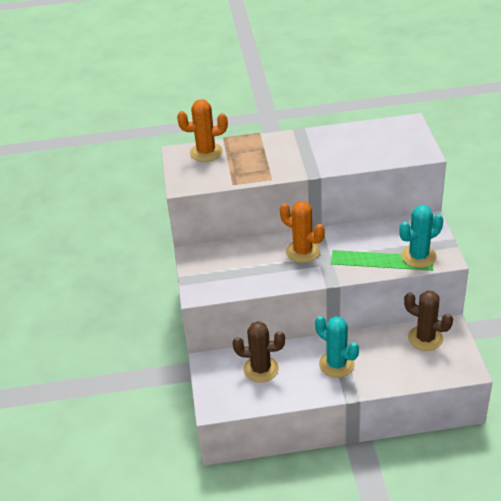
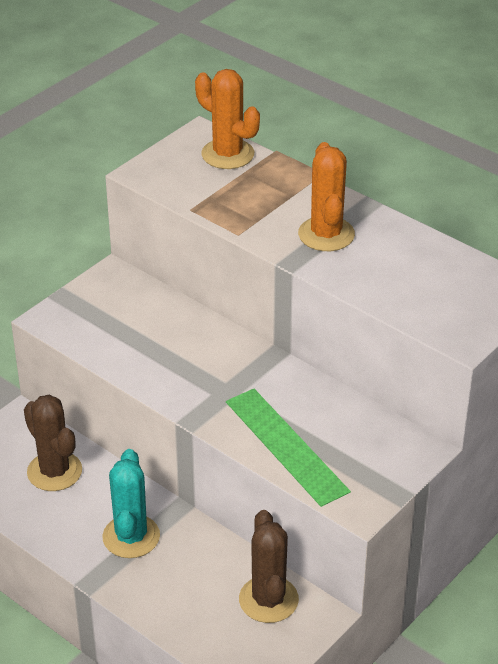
camera: 45 degrees right, 0 degrees up
orange cactus [280,201,325,263] -> orange cactus moved to [298,142,355,251]
turquoise cactus [399,205,443,268] -> none

